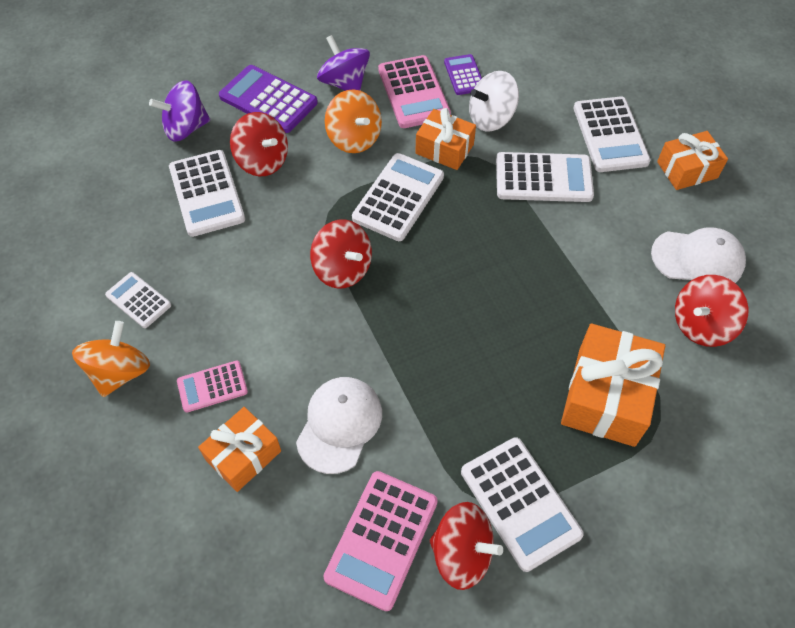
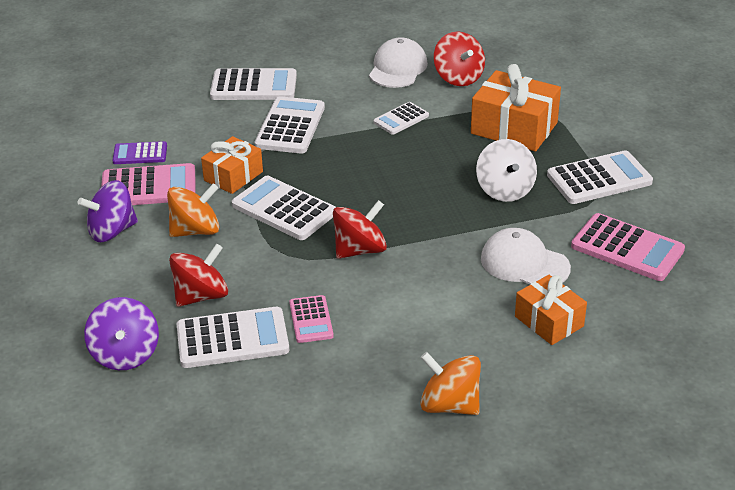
camera: 80 degrees left, 20 degrees down
white calculator [105,272,171,328] -> white calculator moved to [374,102,429,135]
pink calculator [177,361,248,412] -> pink calculator moved to [289,295,334,343]
purple calculator [219,65,318,133] -> none
red spinning top [429,502,503,590] -> none
white spinning top [469,71,519,131] -> white spinning top moved to [476,139,537,202]
orange gift [657,131,728,190] -> none

